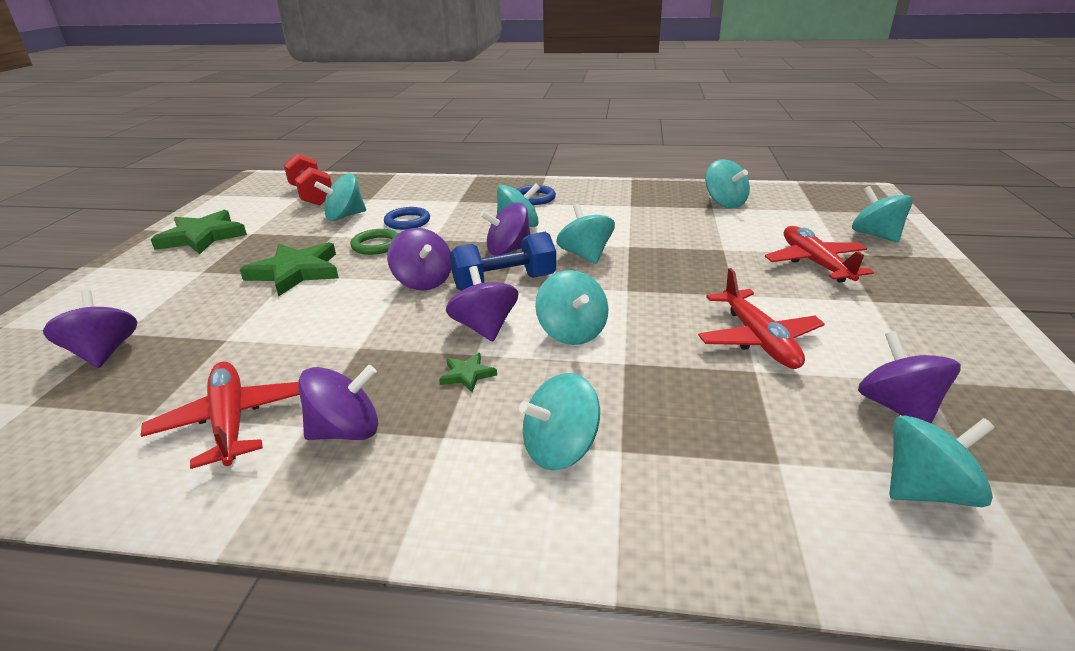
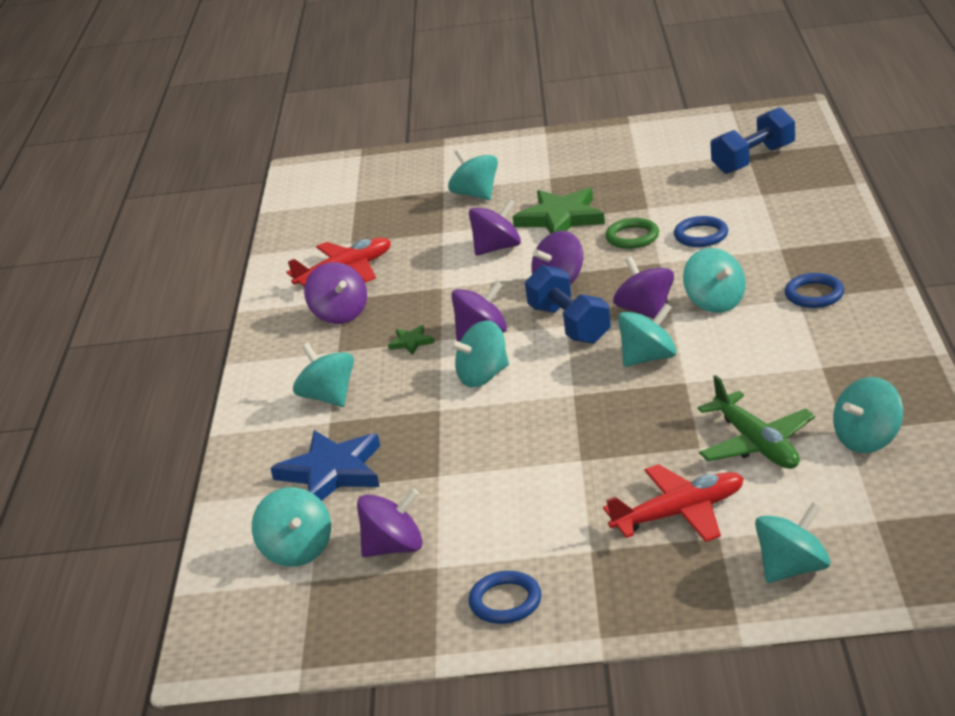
camera: 85 degrees right, 0 degrees up
purple spinning top [43,290,137,368] -> purple spinning top moved to [469,199,521,256]
green star [150,210,247,254] -> none
red dumbbell [284,153,332,206] -> blue dumbbell [710,107,795,174]
turquoise spinning top [314,174,366,221] -> turquoise spinning top moved to [448,149,498,200]
red plane [698,268,825,369] -> none
none -> blue star [270,430,380,501]
none -> blue ring [468,571,542,624]
none -> green plane [698,375,815,469]

